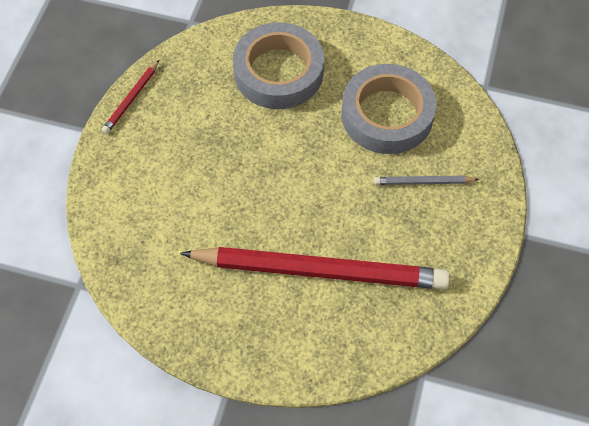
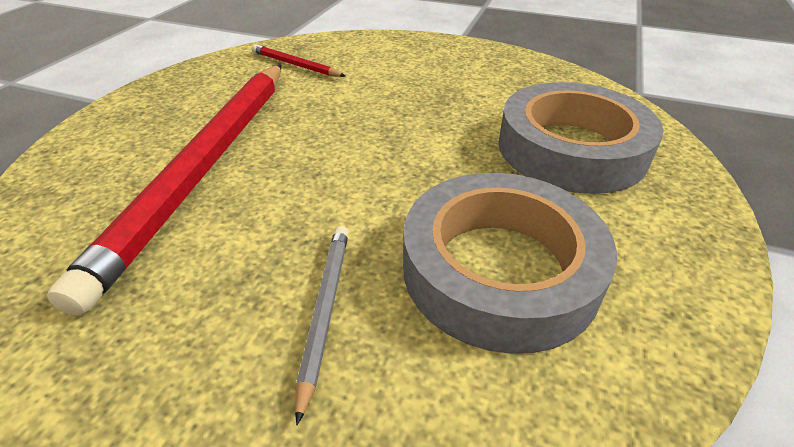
camera: 95 degrees right, 20 degrees down
red pencil [102,60,159,134] -> red pencil moved to [252,44,345,77]

